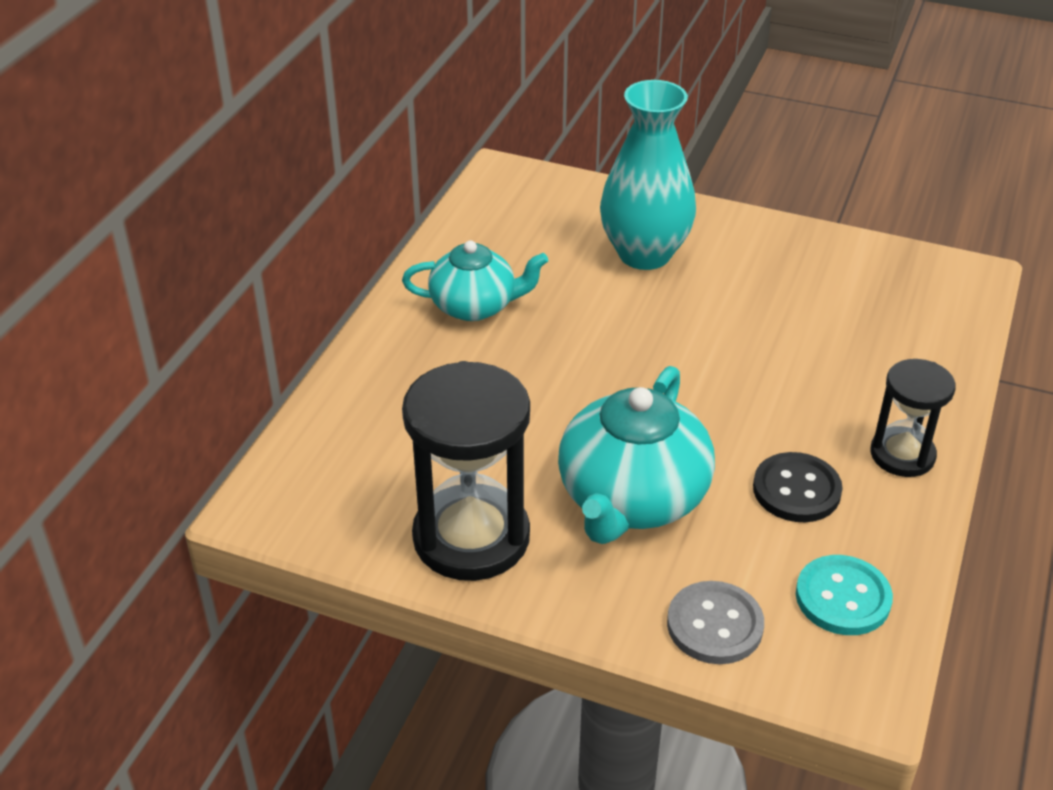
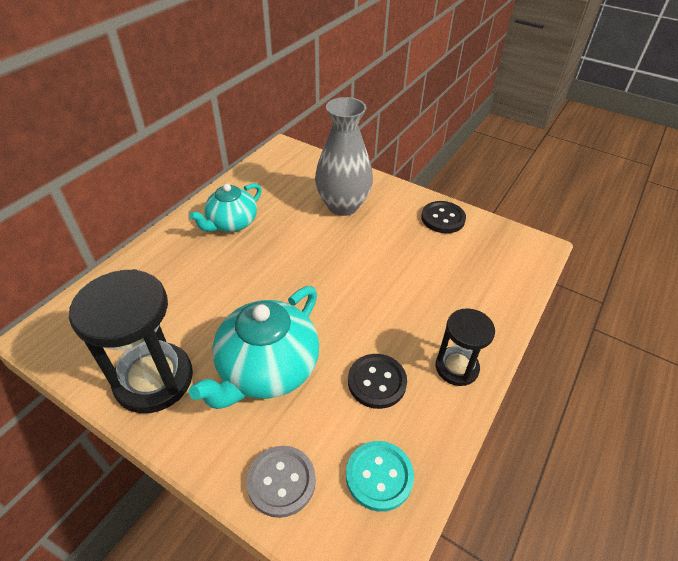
camera: 10 degrees right, 5 degrees up
turquoise teapot [402,240,548,321] -> turquoise teapot turned 120 degrees clockwise [189,183,262,232]
turquoise vase [600,80,696,270] -> grey vase [315,97,373,216]
none -> black button [421,201,466,233]

